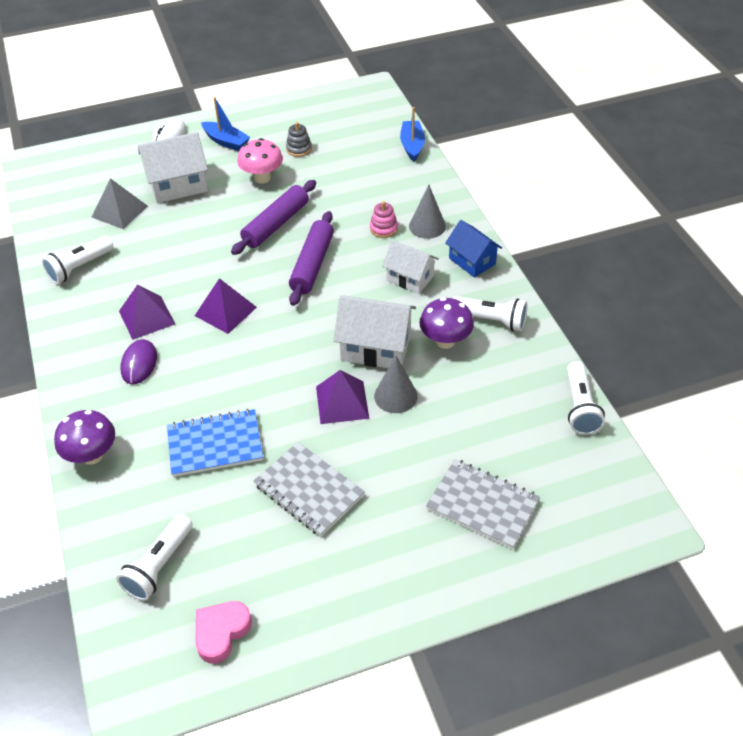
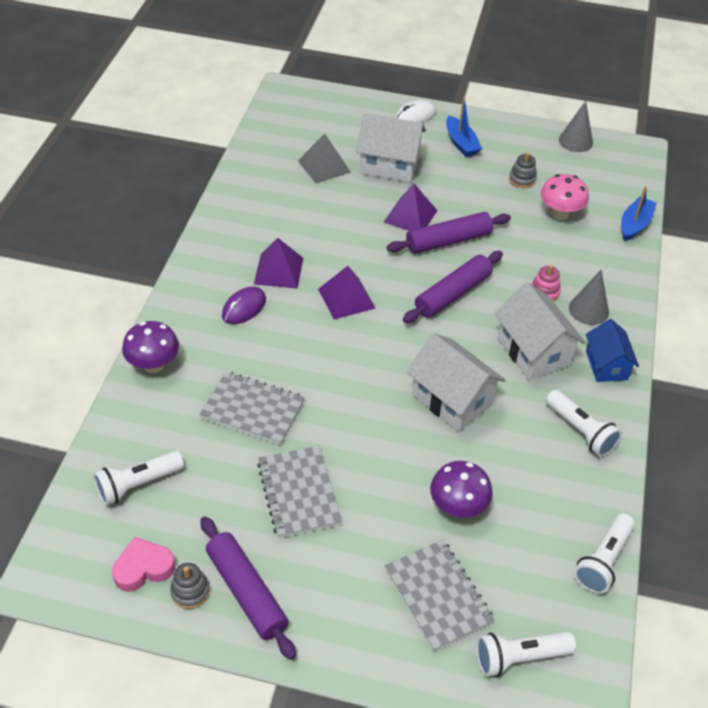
camera: 30 degrees right, 0 degrees up
white flashlight [42,236,114,284] -> white flashlight moved to [476,632,576,677]
blue notebook [167,409,263,477] -> grey notebook [199,372,305,445]
pink mushroom [237,138,283,184] -> pink mushroom moved to [541,174,589,220]
purple pyramid [316,370,369,424] -> purple pyramid moved to [384,183,438,231]
grey cone [374,356,418,413] -> grey cone moved to [559,101,593,152]
white house [382,240,439,294] -> white house [494,282,586,380], size x1.51
purple mushroom [419,297,474,349] -> purple mushroom moved to [430,461,493,518]
none -> grey stacking toy [170,563,210,609]
none -> purple rolling pin [200,516,296,660]

